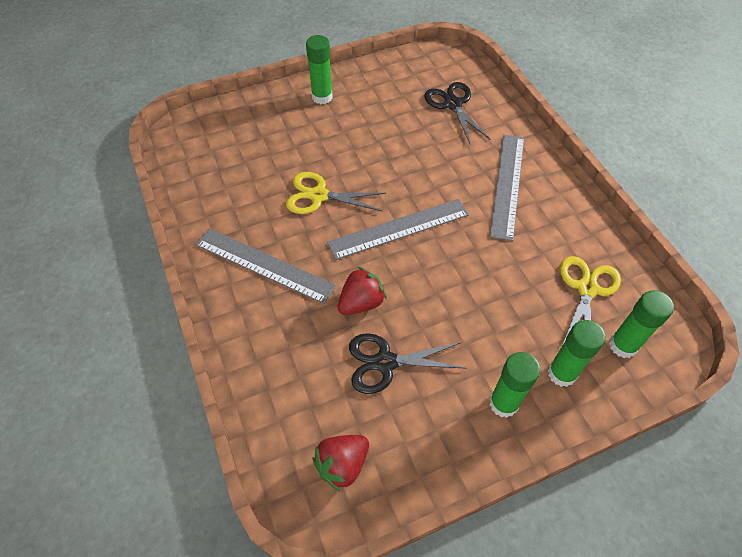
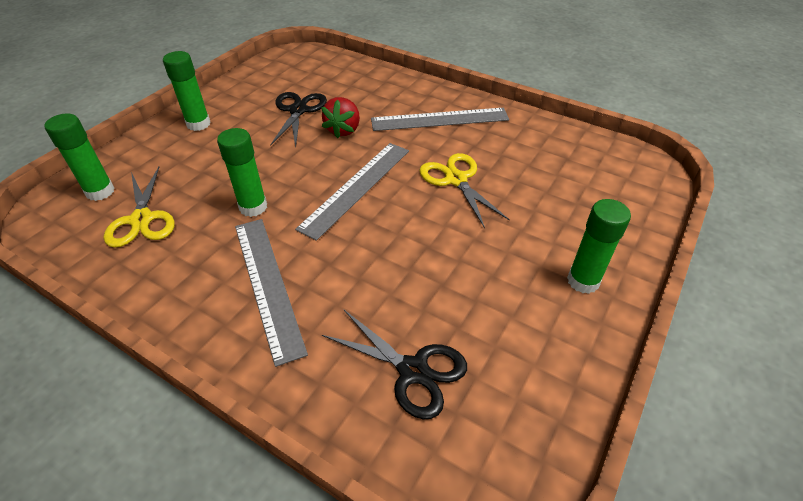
camera: 145 degrees right, 10 degrees down
yellow scissors [286,172,386,214] -> yellow scissors turned 90 degrees counterclockwise [419,153,510,228]
red strawberry [313,435,369,492] -> none
black scissors [349,333,467,394] -> black scissors turned 45 degrees counterclockwise [270,92,327,148]
green glue stick [548,320,605,387] -> green glue stick moved to [217,128,267,217]

